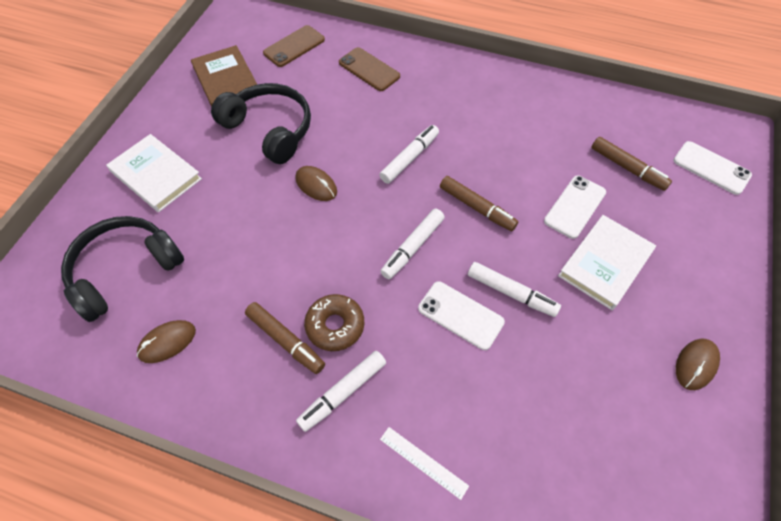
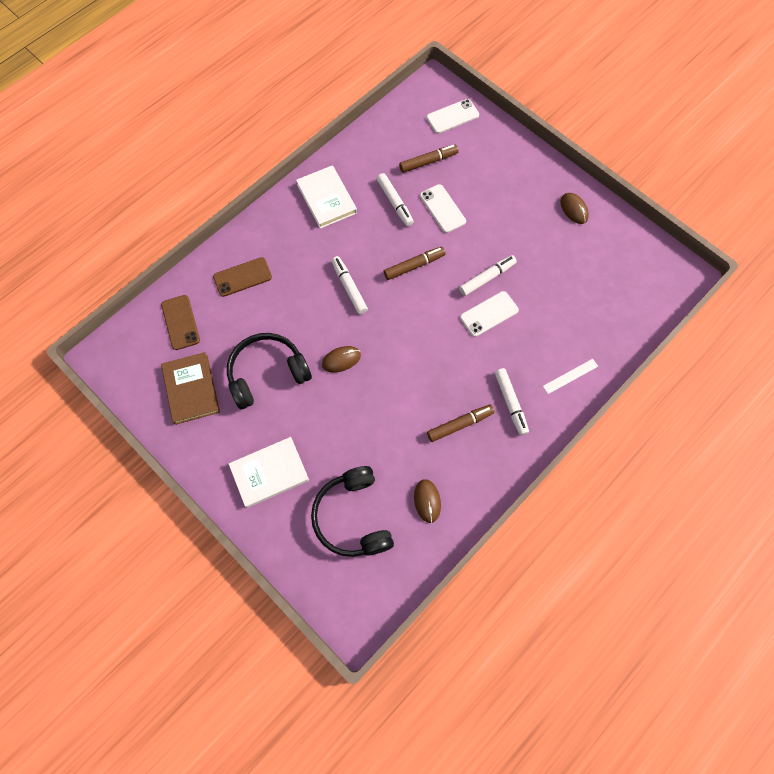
camera: 65 degrees left, 10 degrees up
brown book [191,45,257,107] -> brown book turned 75 degrees clockwise [161,352,220,425]
brown donut [304,294,364,351] -> none
white marker [380,209,445,279] -> white marker moved to [377,173,414,226]
white book [558,215,656,310] -> white book moved to [296,165,357,229]

